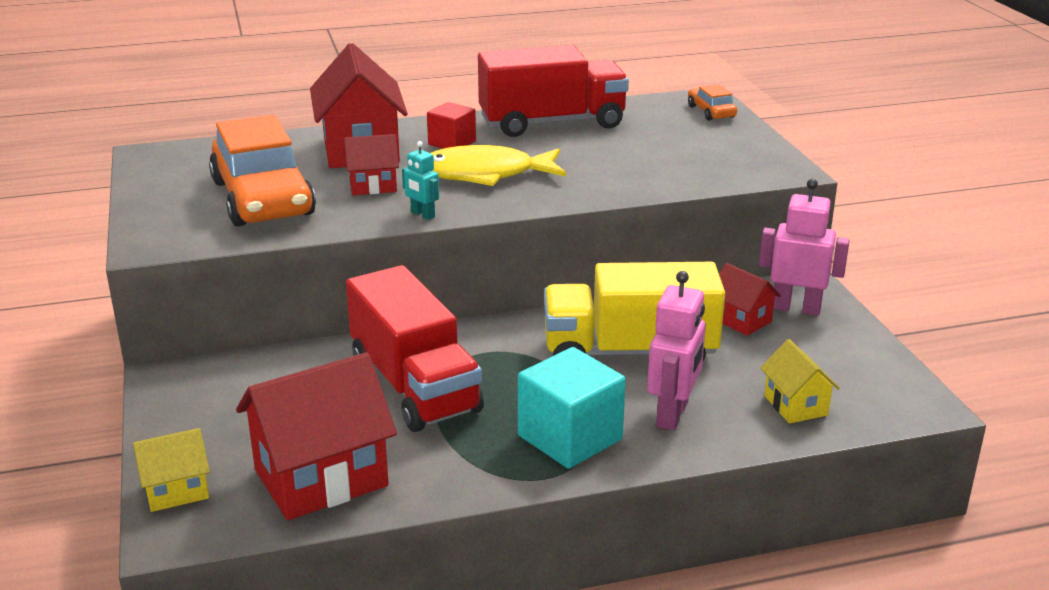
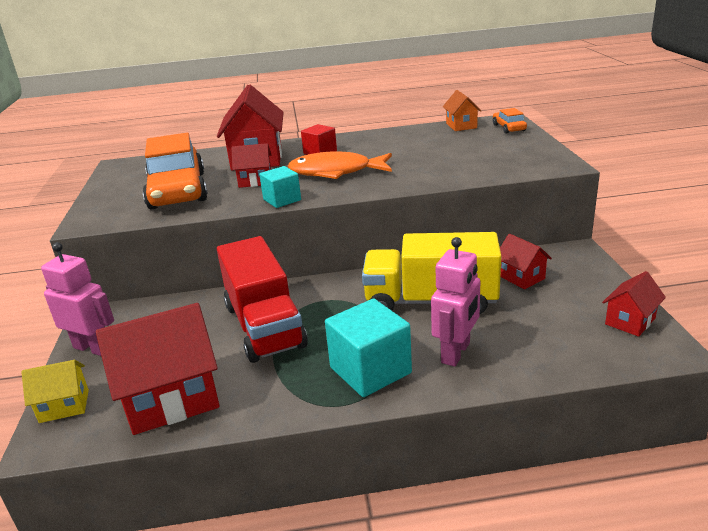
camera: 10 degrees right, 0 degrees up
turquoise robot [402,141,439,220] -> turquoise cube [259,166,301,208]
yellow fish [431,145,566,186] -> orange fish [288,151,392,179]
red truck [478,45,629,137] -> none
pink robot [759,179,850,316] -> pink robot moved to [41,242,114,356]
yellow house [761,339,840,423] -> none
none -> orange house [443,90,481,131]
none -> red house [602,271,666,337]

